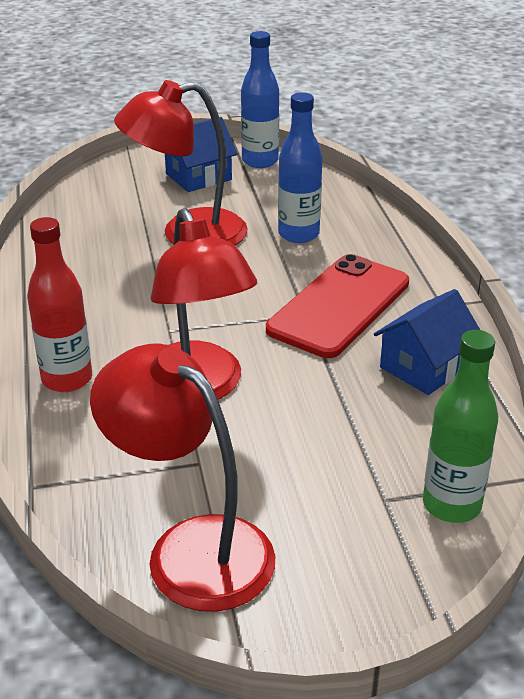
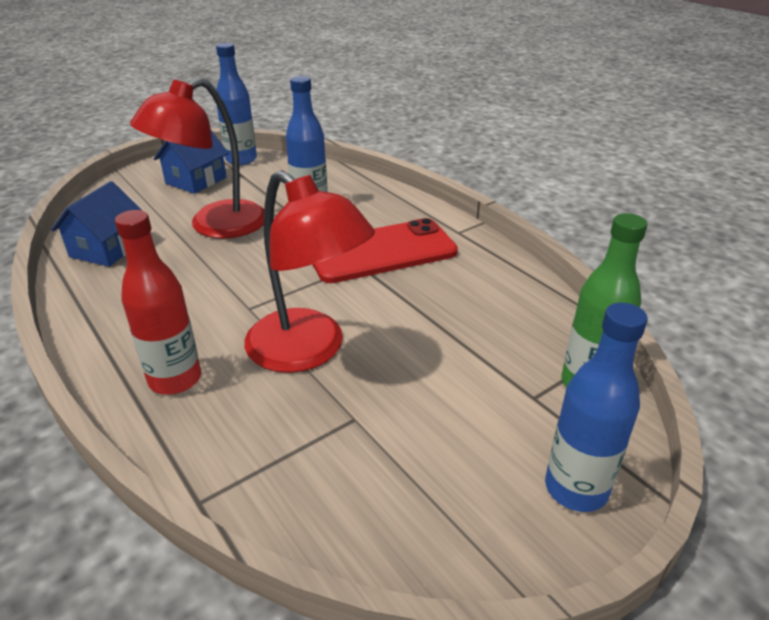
camera: 25 degrees left, 0 degrees up
red lamp [90,343,275,612] -> none
red phone [266,254,409,358] -> red phone turned 60 degrees clockwise [312,218,458,283]
blue house [374,289,480,395] -> blue house moved to [51,181,141,267]
none -> blue bottle [545,303,648,512]

